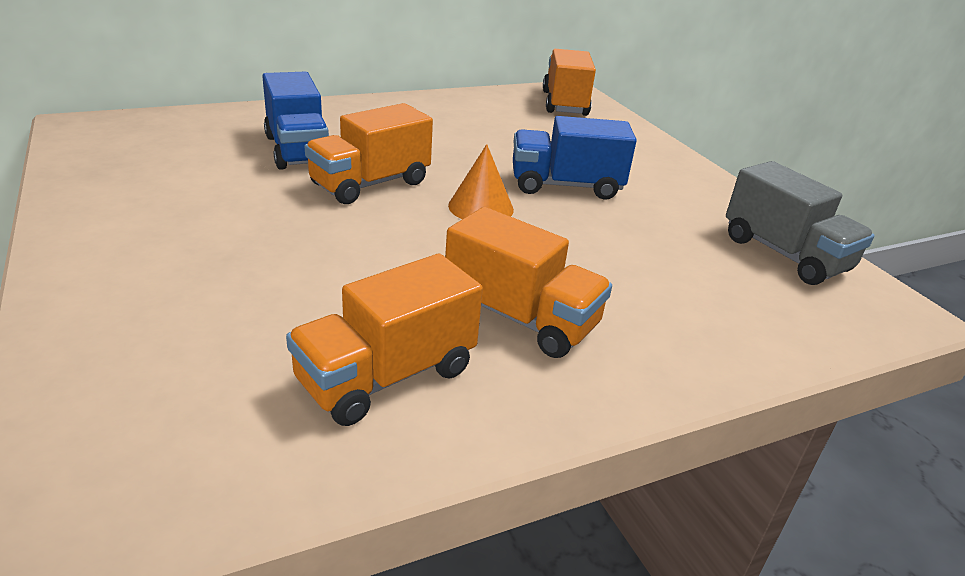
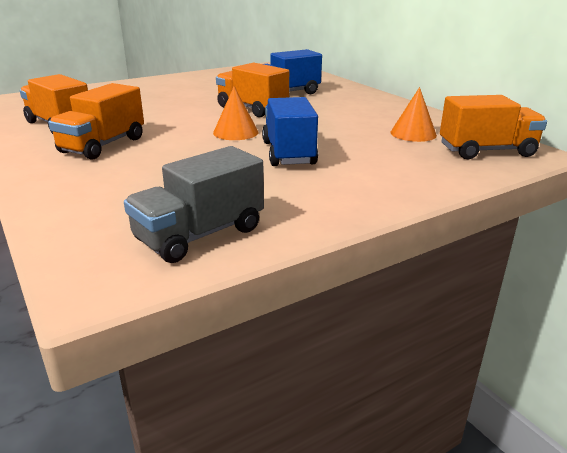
camera: 85 degrees right, 5 degrees down
none -> orange cone [390,87,437,142]

